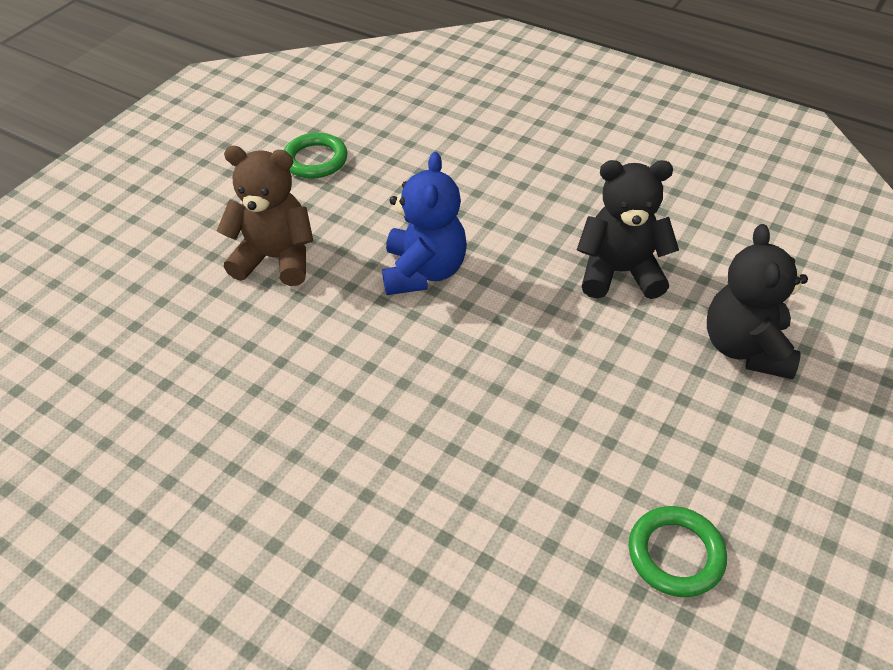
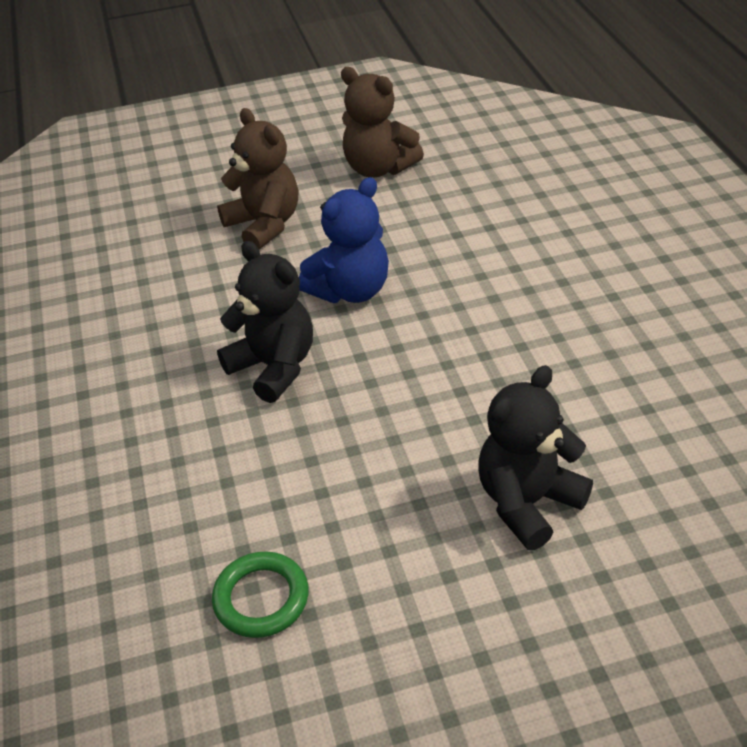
camera: 45 degrees right, 5 degrees down
green ring [284,133,347,178] -> brown teddy bear [341,67,424,178]
black teddy bear [577,160,679,299] -> black teddy bear moved to [217,241,313,403]

